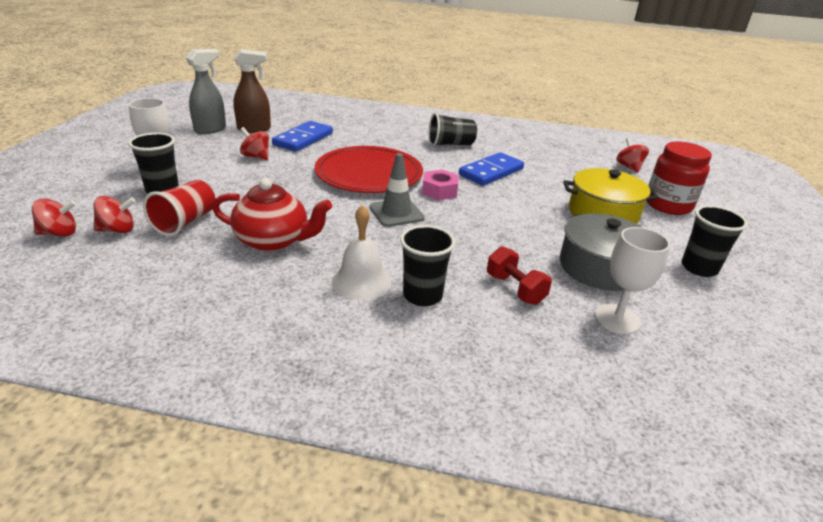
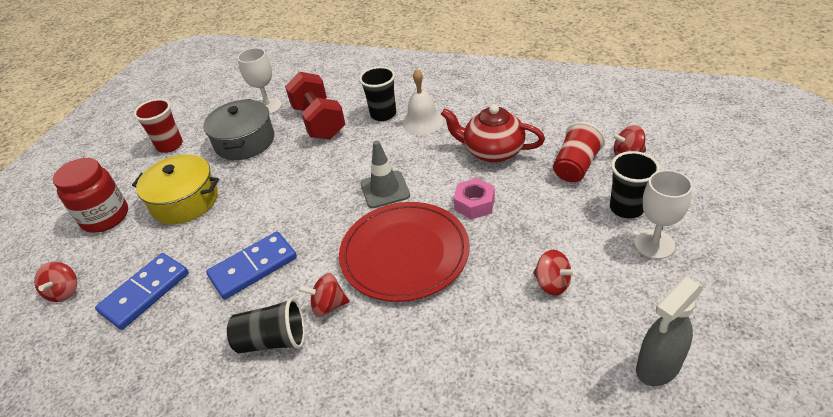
camera: 165 degrees left, 10 degrees up
red spinning top [32,199,76,237] -> red spinning top moved to [298,273,350,317]
brown spray bottle [233,49,271,133] -> none
blue domino [272,121,333,152] -> blue domino moved to [95,253,189,330]
pink nut [422,170,459,200] -> pink nut moved to [454,178,495,219]
red dumbbell [487,246,552,305] -> red dumbbell [285,72,346,139], size x1.72
black cup [682,205,748,277] -> red cup [134,99,183,153]

